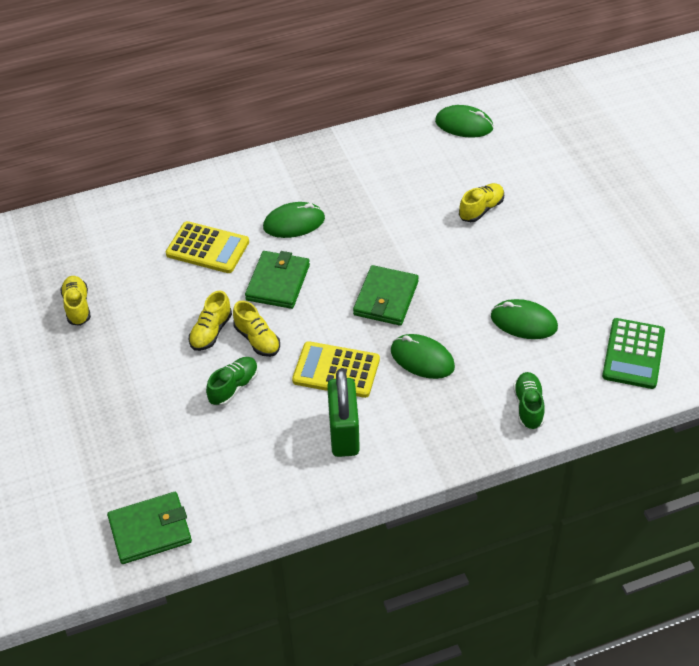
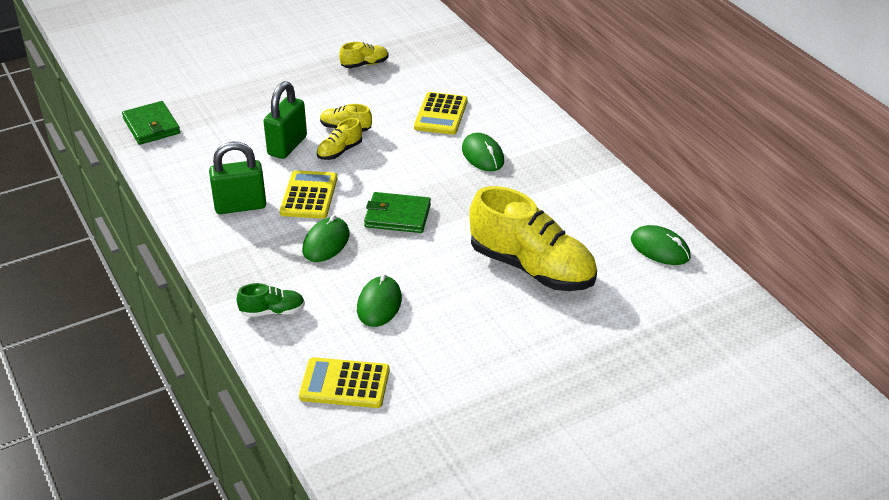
camera: 80 degrees right, 10 degrees down
green shoe [206,357,258,407] -> green padlock [263,81,307,159]
green wallet [245,251,310,309] -> none
green mouse [435,105,493,137] -> green mouse turned 60 degrees counterclockwise [631,225,691,265]
yellow shoe [459,183,504,222] -> yellow shoe [469,186,597,291], size x2.27
green calculator [602,318,665,389] -> yellow calculator [299,357,390,408]

